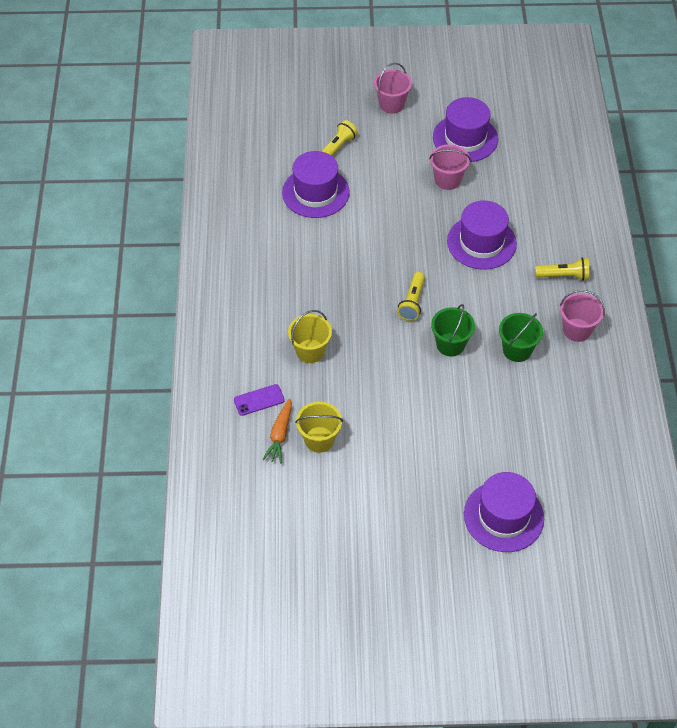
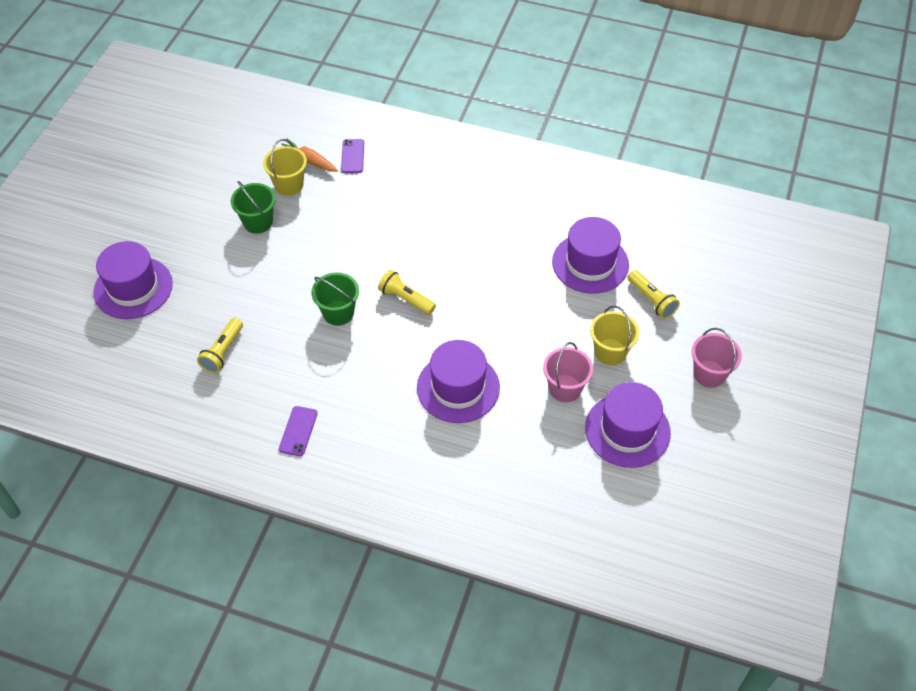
camera: 110 degrees right, 0 degrees up
yellow bucket [288,310,332,363] -> yellow bucket moved to [590,306,639,365]
green bucket [499,313,543,362] -> green bucket moved to [231,181,276,234]
yellow flashlight [535,258,590,281] -> yellow flashlight moved to [197,318,243,373]
pink bucket [560,290,605,342] -> purple phone [279,406,318,456]

